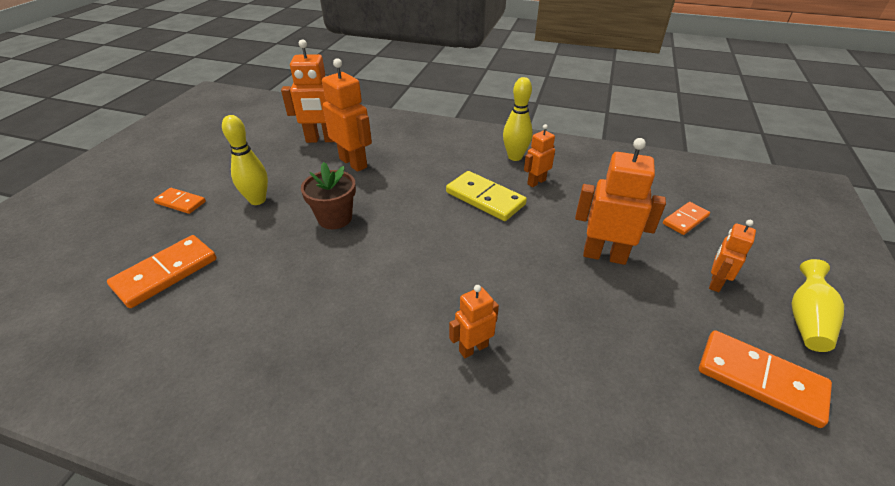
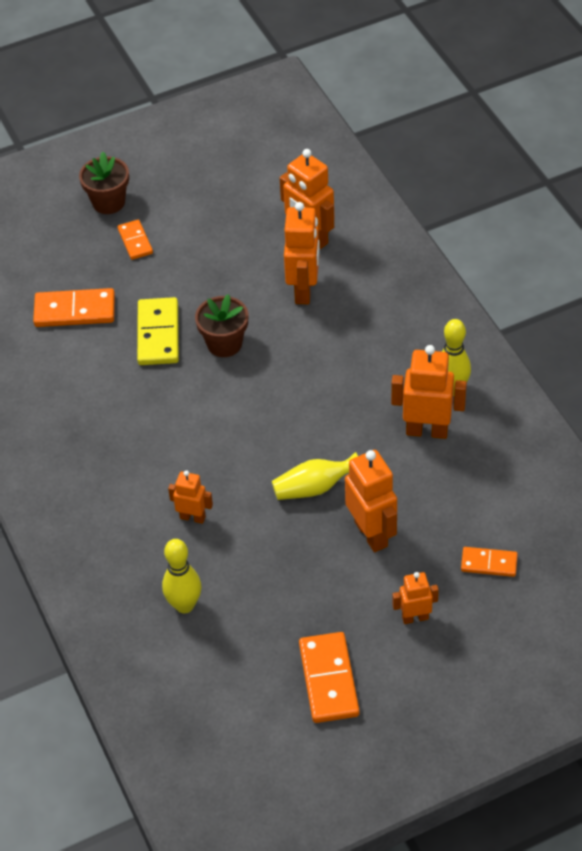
camera: 50 degrees right, 10 degrees up
yellow bowling pin [222,115,268,205] -> yellow bowling pin moved to [162,539,201,613]
yellow domino [446,171,527,221] -> yellow domino moved to [137,297,179,365]
orange robot [524,124,555,187] -> orange robot [391,345,467,439], size x1.73
yellow vase [792,259,844,352] -> yellow vase moved to [272,452,358,500]
none -> brown flower pot [79,152,129,214]

